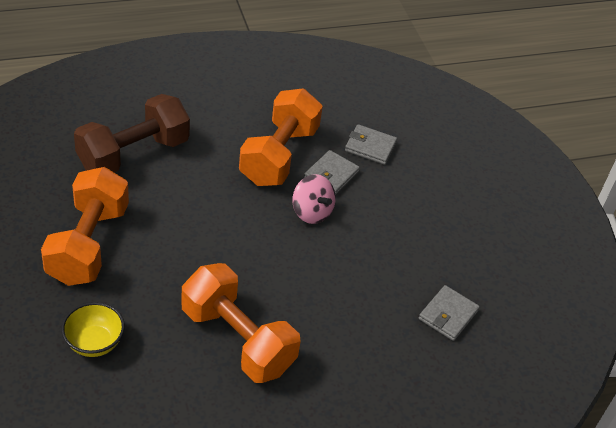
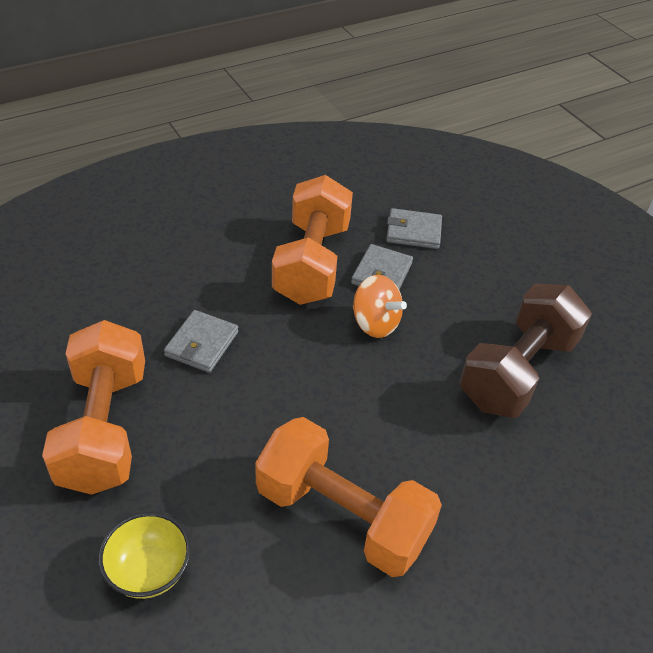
camera: 10 degrees left, 0 degrees up
brown dumbbell [74,94,190,173] -> brown dumbbell moved to [460,283,592,418]
pink spinning top [293,174,336,224] -> orange spinning top [353,275,407,338]
grey wallet [419,285,480,341] -> grey wallet moved to [164,310,238,373]

